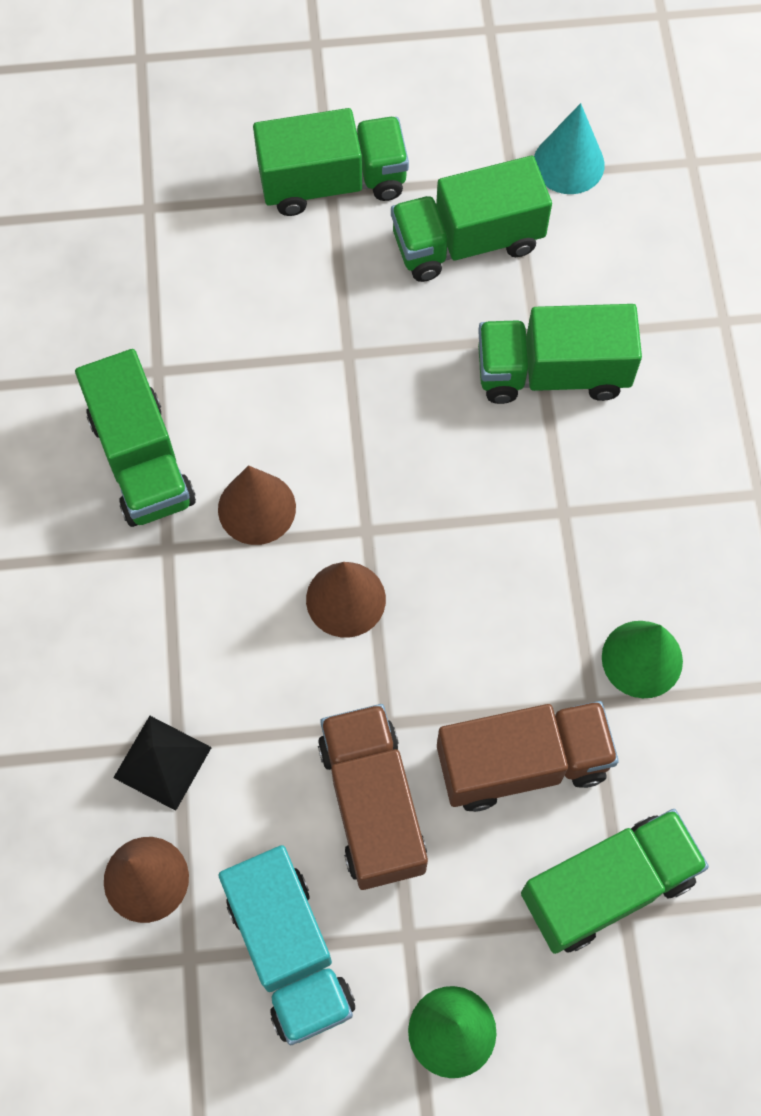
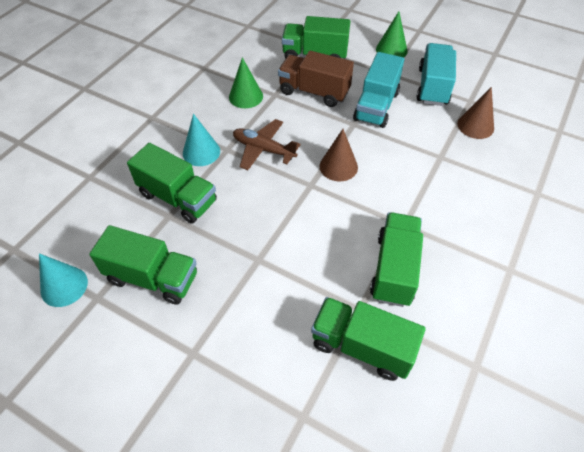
camera: 145 degrees left, 15 degrees down
black pyramid [113,716,212,811] -> none
brown cone [218,465,296,545] -> none
green truck [253,108,409,216] -> green truck moved to [311,297,425,381]
brown truck [318,704,428,890] -> turquoise truck [353,52,405,128]
none -> turquoise cone [183,114,220,166]
none -> brown plane [233,119,301,170]

